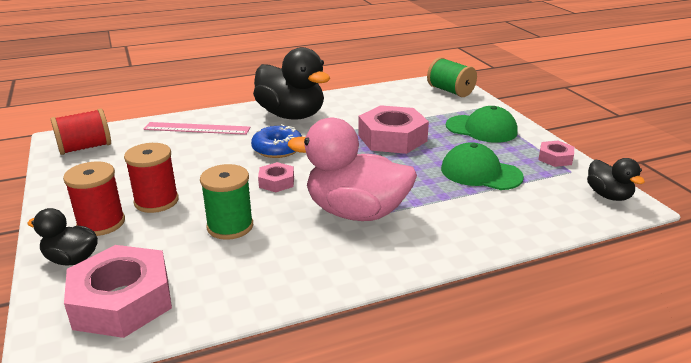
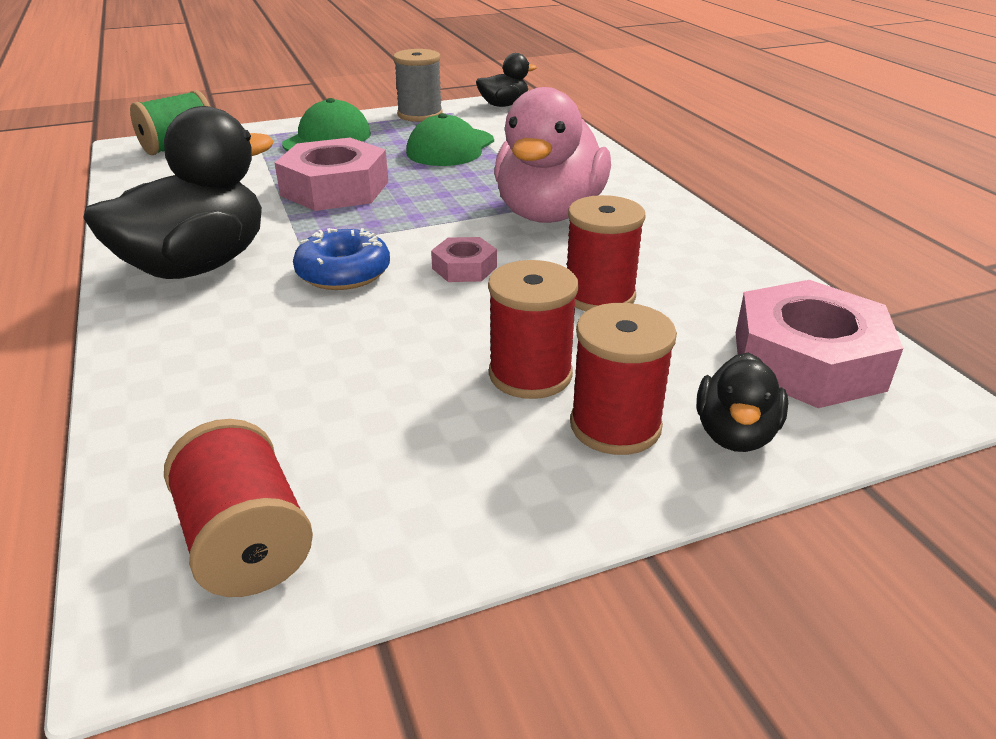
camera: 90 degrees left, 5 degrees up
pink ruler [143,122,250,135] -> none
green spool [200,164,253,240] -> red spool [567,195,646,311]
pink nut [538,141,574,167] -> grey spool [393,49,443,122]

